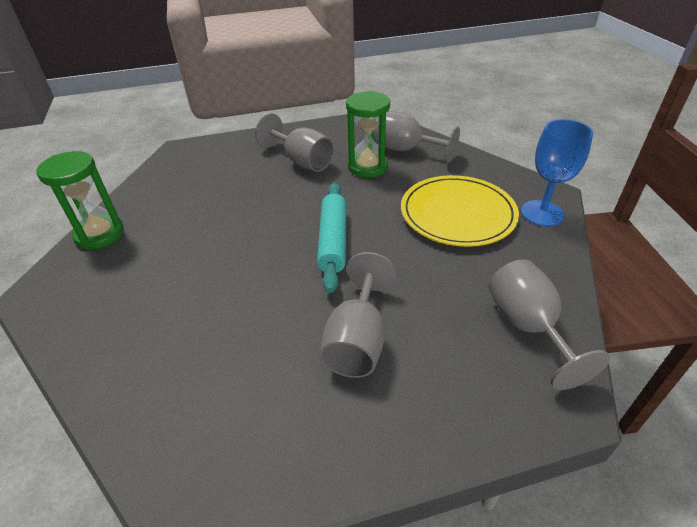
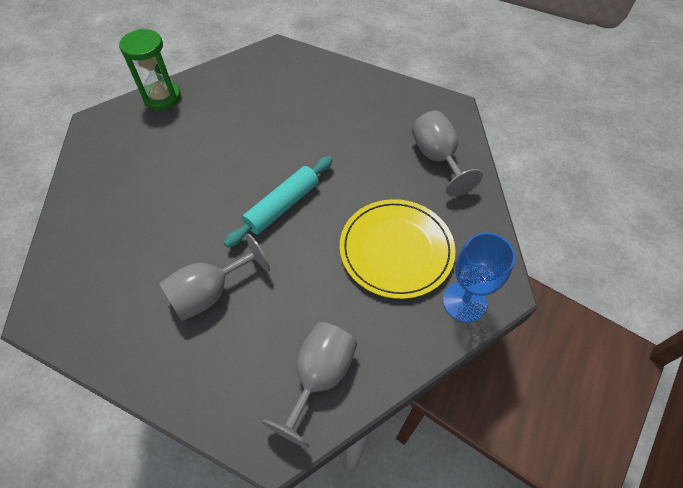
camera: 40 degrees right, 15 degrees up
grey goblet [255,113,334,172] -> none
green hourglass [346,91,390,178] -> none

